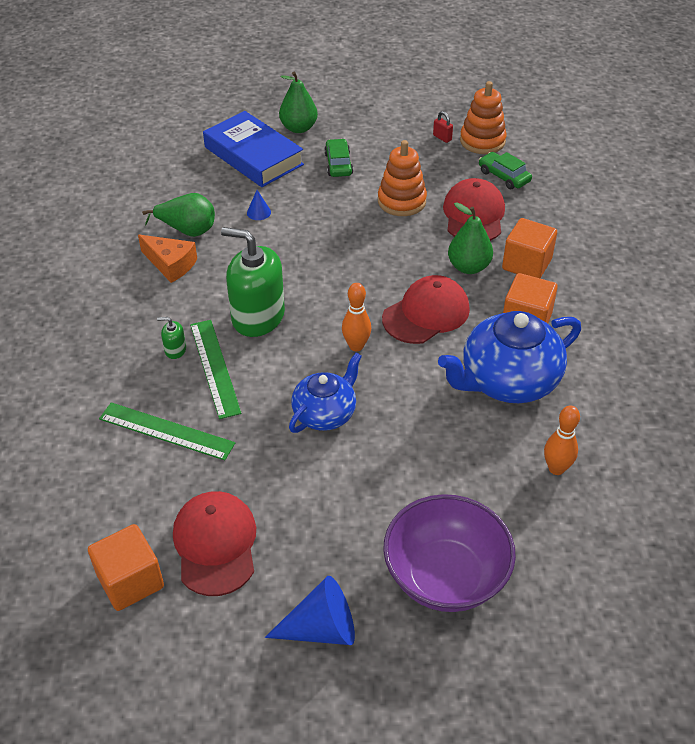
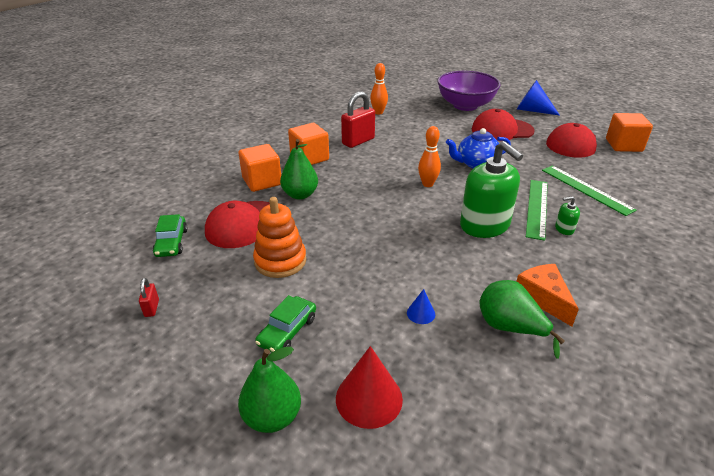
camera: 145 degrees left, 10 degrees down
green soap dispenser [157,317,186,359] -> green soap dispenser turned 135 degrees clockwise [555,196,580,235]
blue book [203,111,304,187] -> red cone [336,346,403,429]
red cap [382,275,470,344] -> red cap moved to [472,109,535,141]
blue teapot [438,311,581,403] -> red padlock [341,91,375,148]
orange stacking toy [460,81,507,154] -> none

